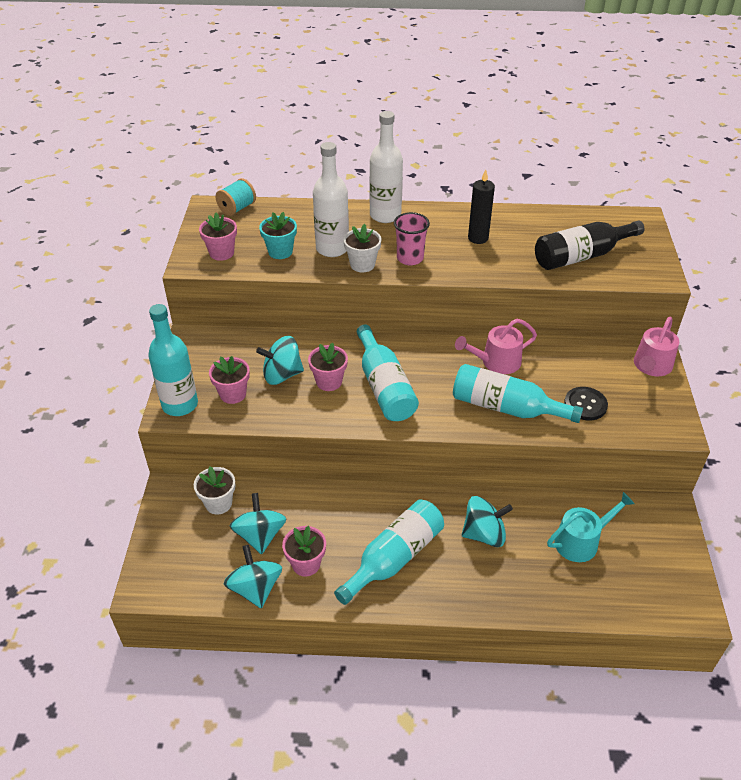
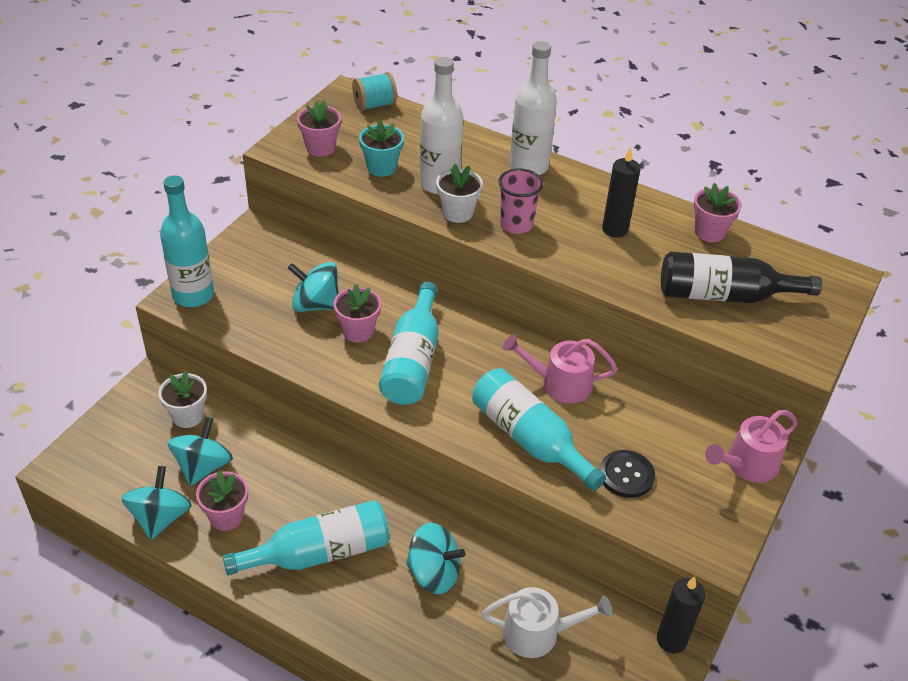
camera: 25 degrees right, 0 degrees up
pink flower pot [209,356,250,404] -> pink flower pot moved to [693,183,742,242]
turquoise watering can [547,492,635,562] -> white watering can [482,587,613,658]
none -> black candle [657,576,705,653]

